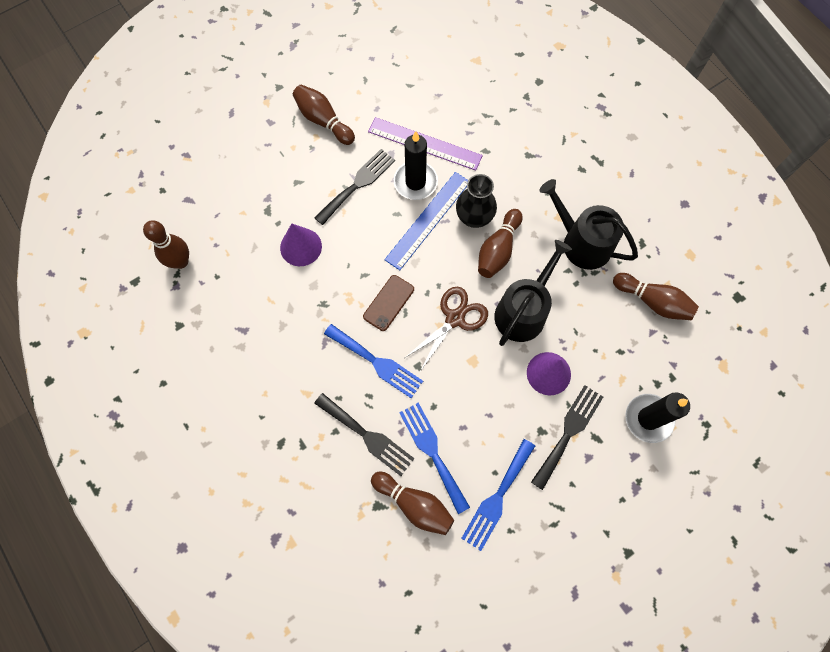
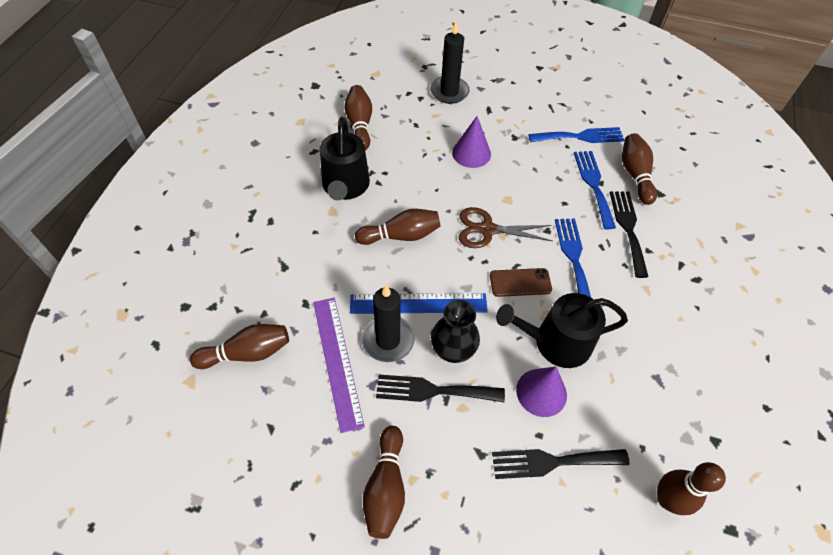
camera: 130 degrees left, 15 degrees down
blue fork [399,403,470,514] -> blue fork turned 150 degrees clockwise [574,151,616,230]
black vase [456,174,497,228] -> black vase moved to [431,300,480,363]
black watering can [494,240,572,346] -> black watering can moved to [496,293,628,368]
black fork [531,385,603,490] -> black fork moved to [492,449,630,479]
none -> brown bowling pin [190,324,289,369]

